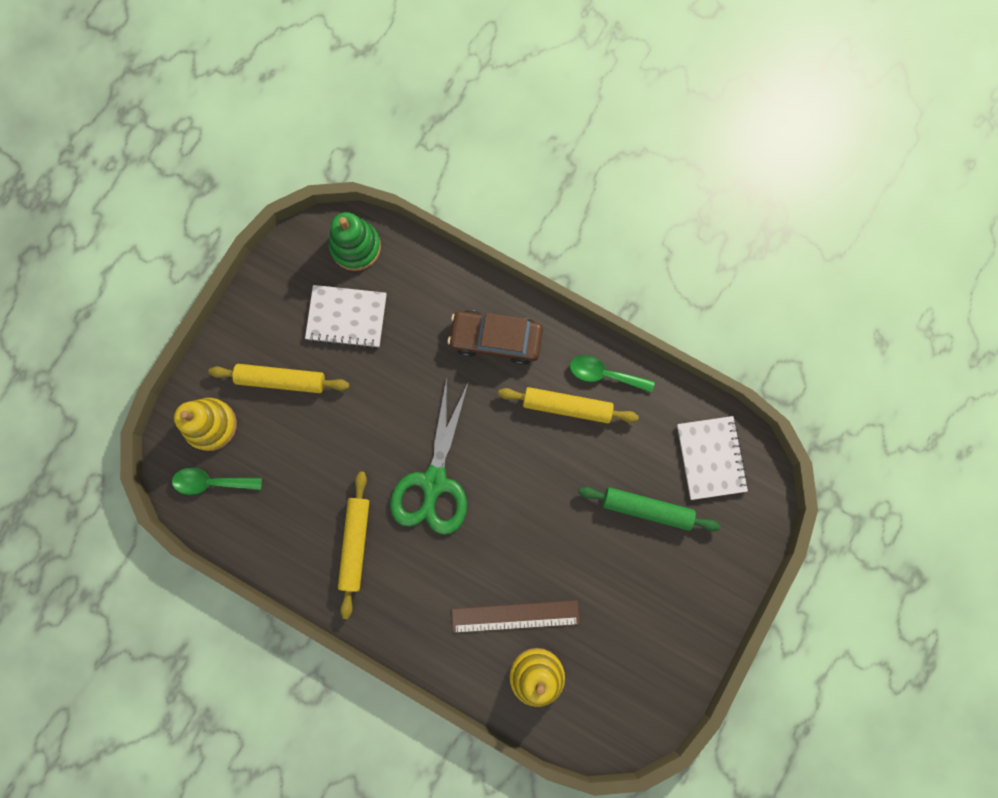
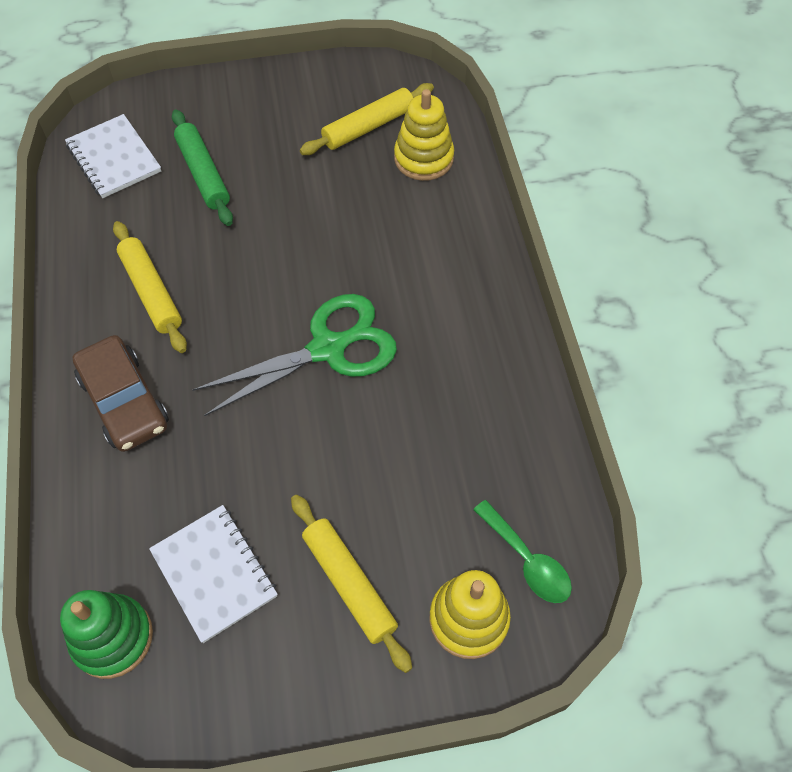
camera: 130 degrees left, 20 degrees down
yellow rolling pin [338,471,369,619] -> yellow rolling pin moved to [300,83,434,155]
brown ruler [452,600,580,633] -> none
green spoon [570,355,655,393] -> none
white notebook [677,416,748,500] -> white notebook turned 75 degrees counterclockwise [65,114,161,198]

